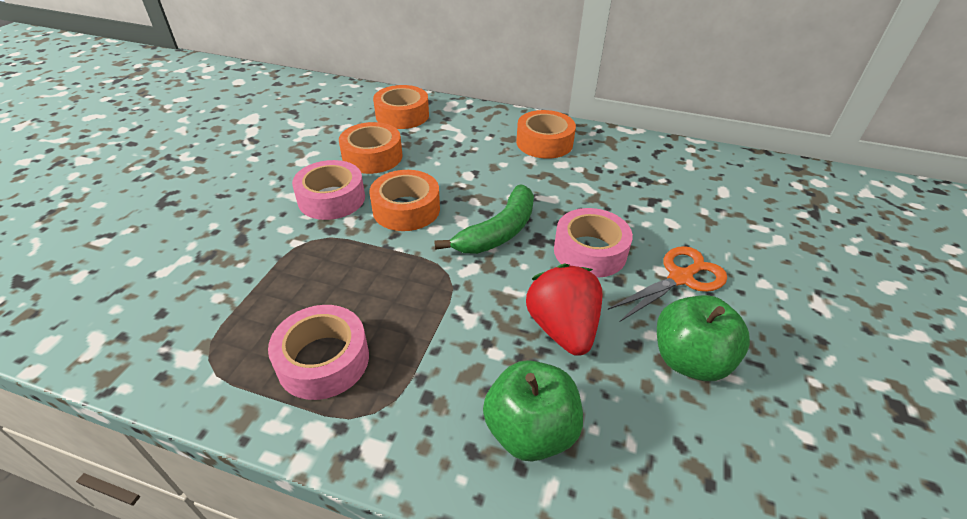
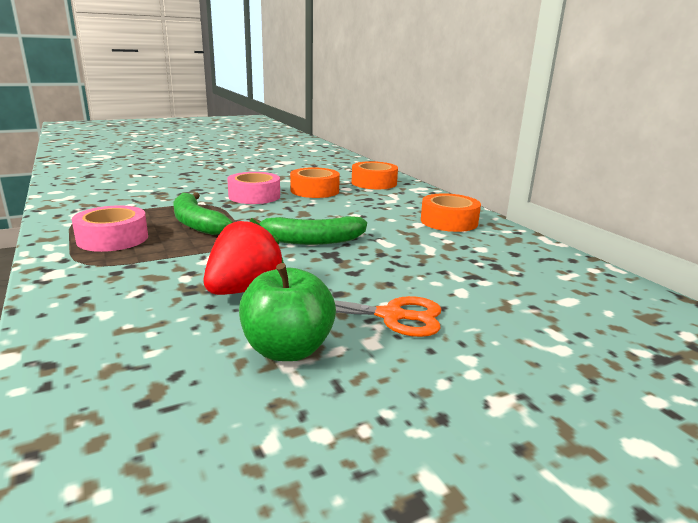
camera: 45 degrees right, 20 degrees down
orange tape [369,170,440,231] -> none
green apple [483,360,583,461] -> none
pink tape [554,208,633,278] -> none
none -> green banana [174,192,233,235]

